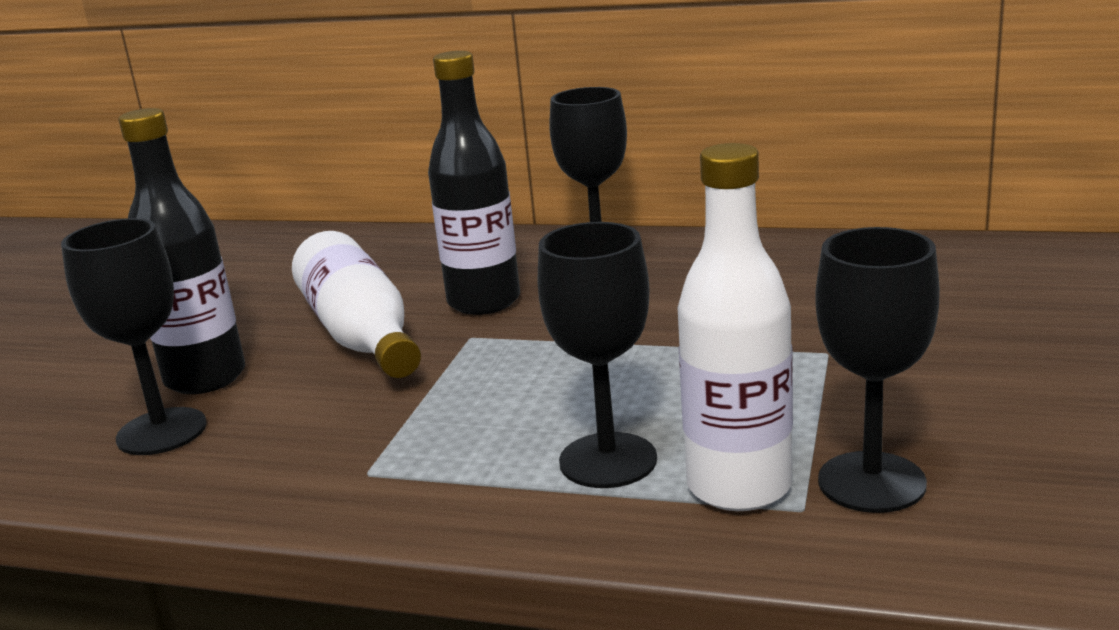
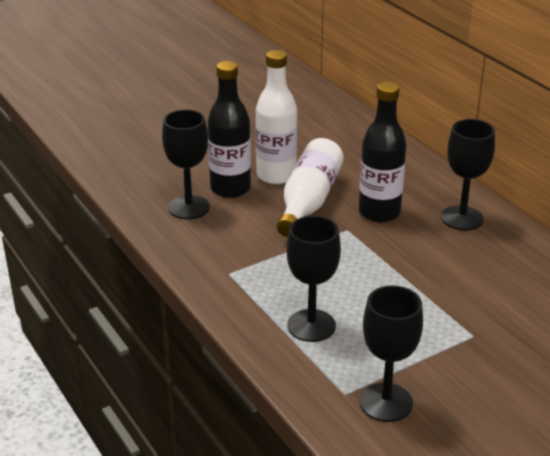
camera: 40 degrees right, 10 degrees up
white bottle [678,143,793,511] -> white bottle moved to [255,50,297,185]

